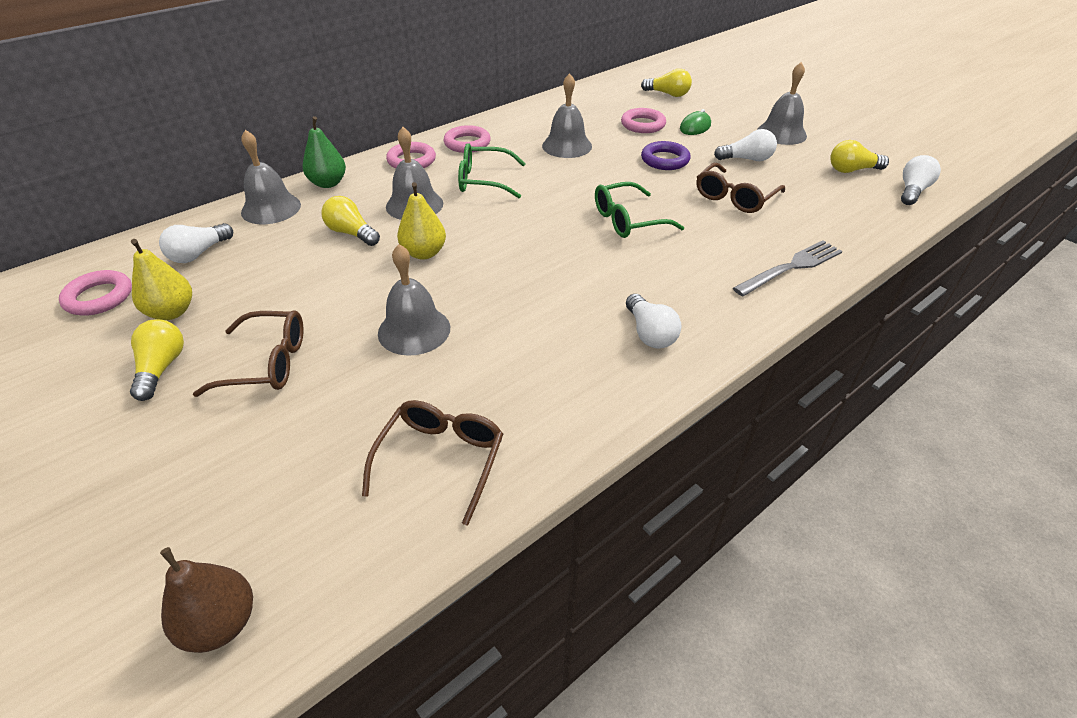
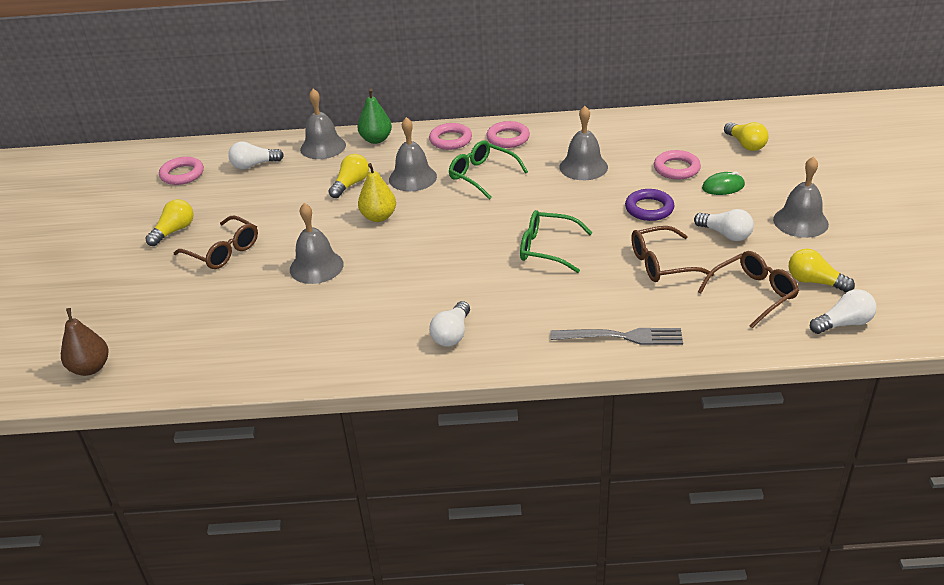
camera: 40 degrees right, 5 degrees down
yellow pear [131,239,192,320] -> none
yellow light bulb [321,196,380,246] -> yellow light bulb turned 45 degrees clockwise [329,154,369,198]
brown glasses [362,400,503,526] -> brown glasses moved to [698,251,799,328]

